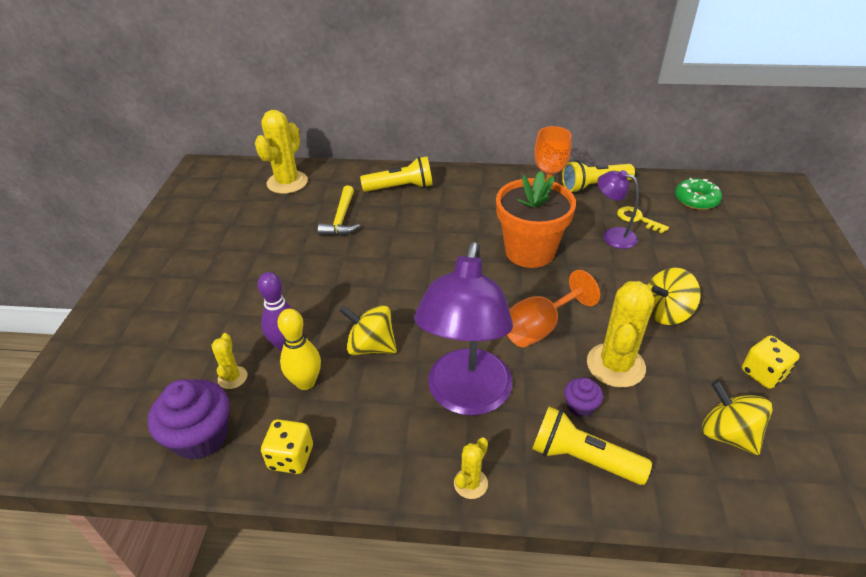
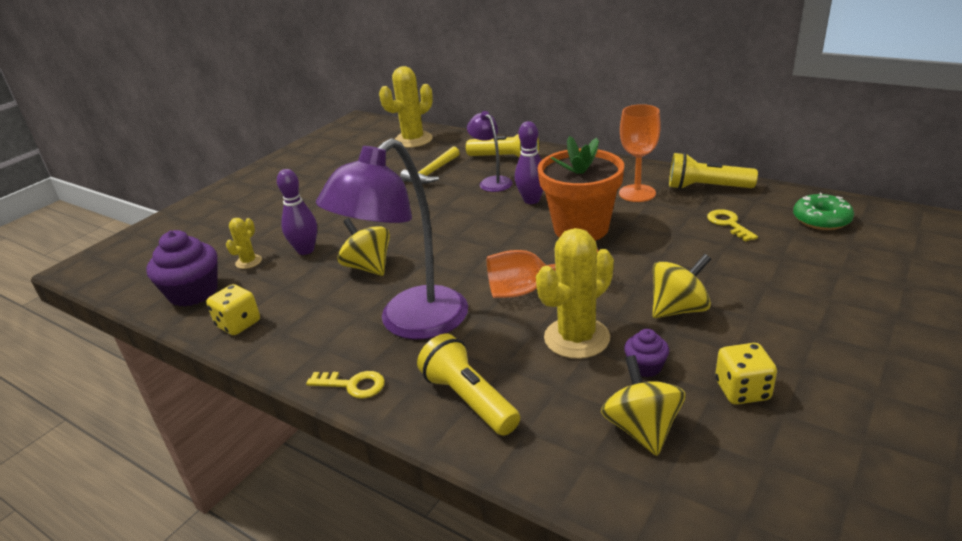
camera: 30 degrees right, 10 degrees down
yellow bowling pin [277,309,321,390] -> none
yellow cactus [454,437,488,499] -> yellow key [306,371,385,399]
purple cupcake [564,378,603,417] -> purple cupcake moved to [624,329,669,377]
purple lamp [597,170,639,249] -> purple lamp moved to [467,111,513,192]
yellow spinning top [648,268,701,325] -> yellow spinning top turned 150 degrees clockwise [652,254,711,318]
none -> purple bowling pin [515,121,544,204]

